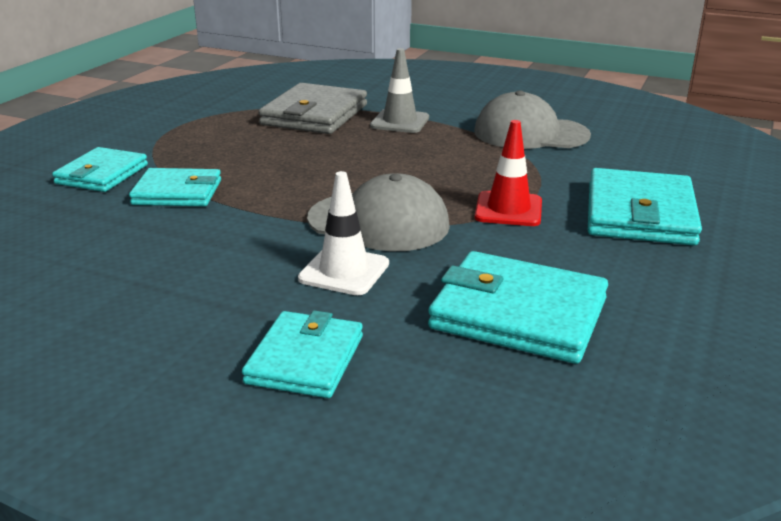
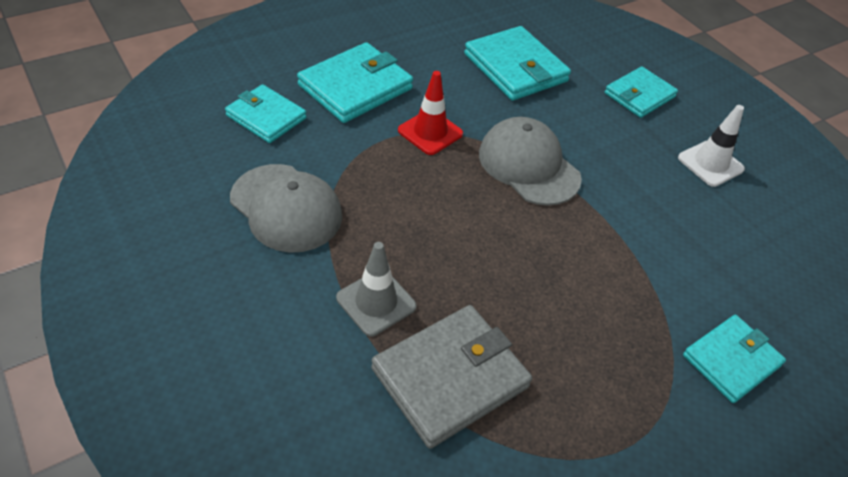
camera: 150 degrees left, 20 degrees up
turquoise wallet [129,168,221,206] -> turquoise wallet moved to [225,84,307,143]
white traffic cone [298,171,389,295] -> white traffic cone moved to [678,105,745,187]

